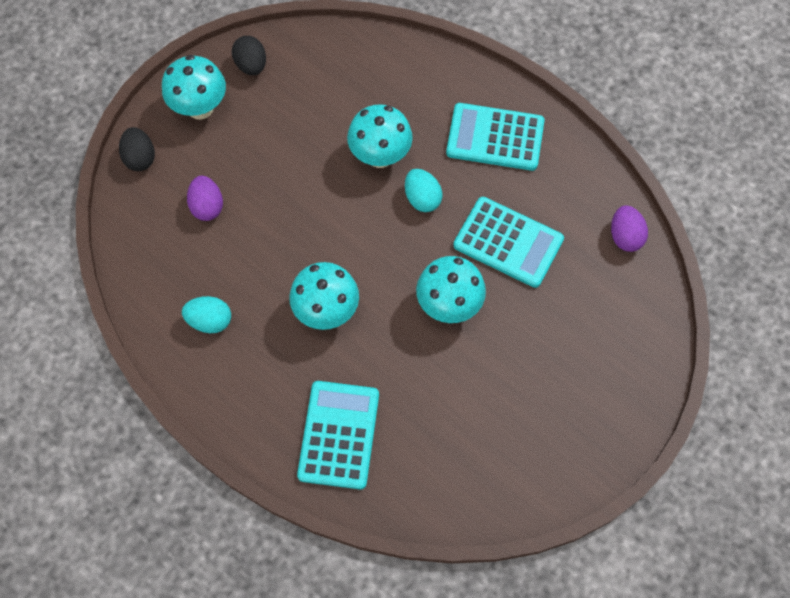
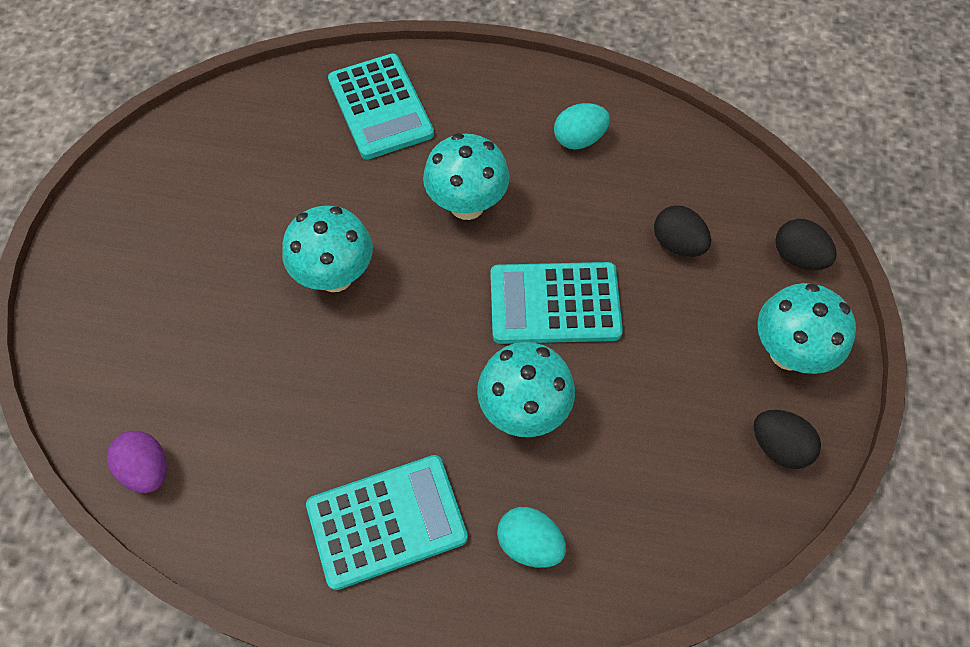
camera: 150 degrees right, 5 degrees down
purple egg [187,176,223,221] -> black egg [654,205,711,257]
turquoise egg [405,169,442,212] -> turquoise egg moved to [497,507,566,568]
turquoise calculator [453,197,564,288] -> turquoise calculator moved to [491,262,623,344]

